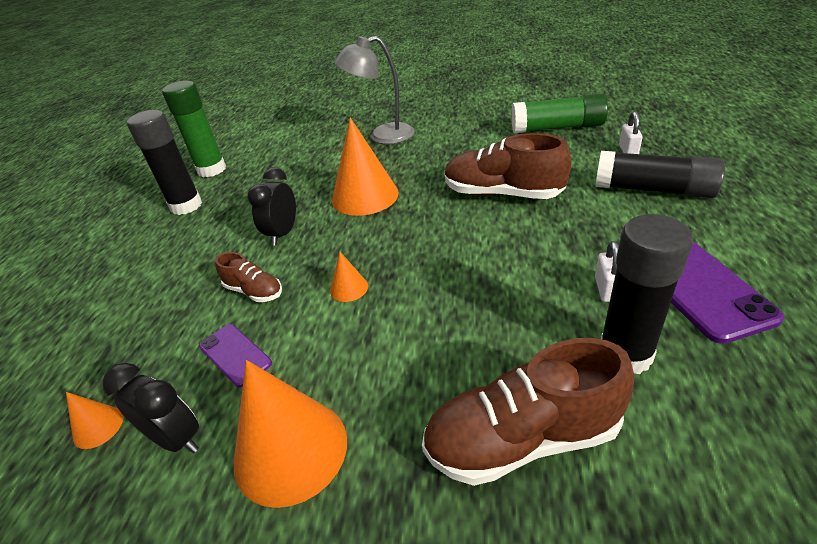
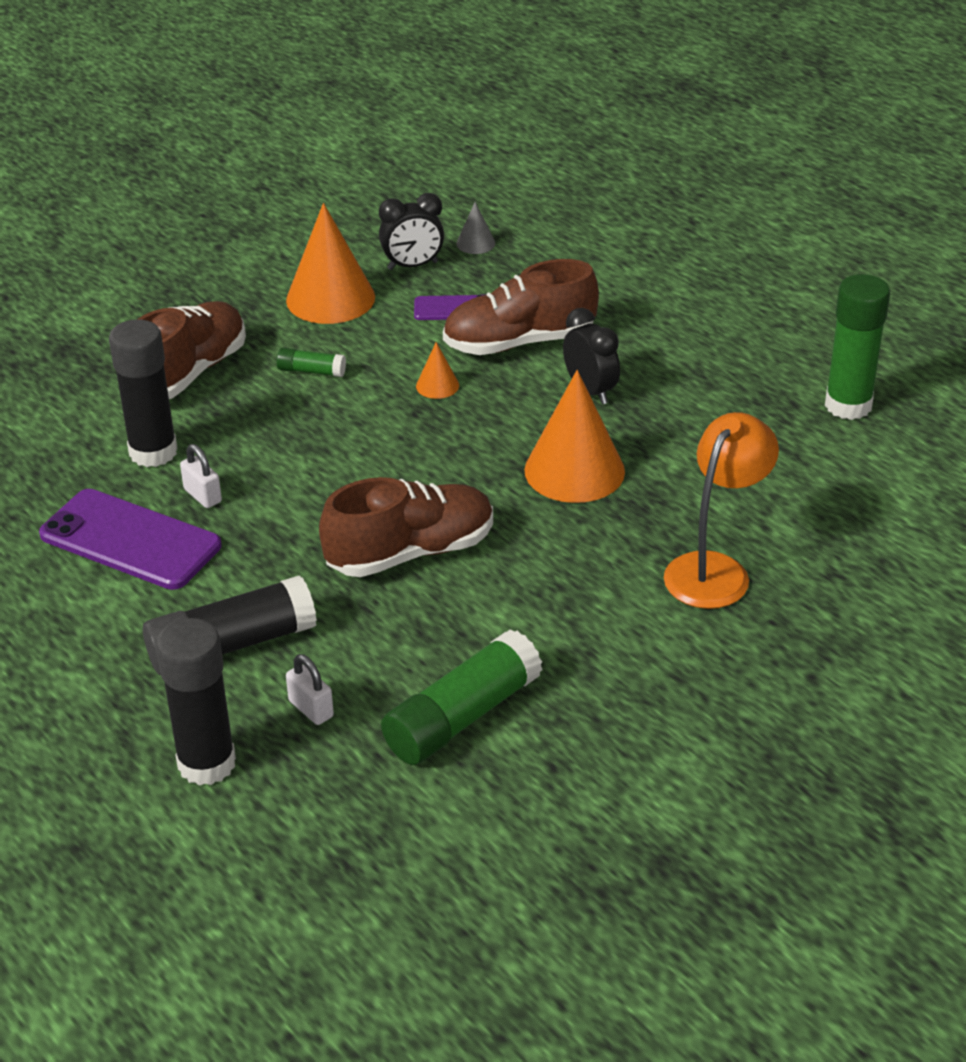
camera: 130 degrees right, 0 degrees up
orange cone [66,392,123,449] -> grey cone [456,202,495,254]
black glue stick [127,110,202,215] -> black glue stick moved to [156,618,236,786]
brown shoe [215,252,282,302] -> brown shoe [443,259,599,355], size x1.90
grey lamp [334,36,415,144] -> orange lamp [664,412,779,609]
none -> green glue stick [277,348,346,377]

